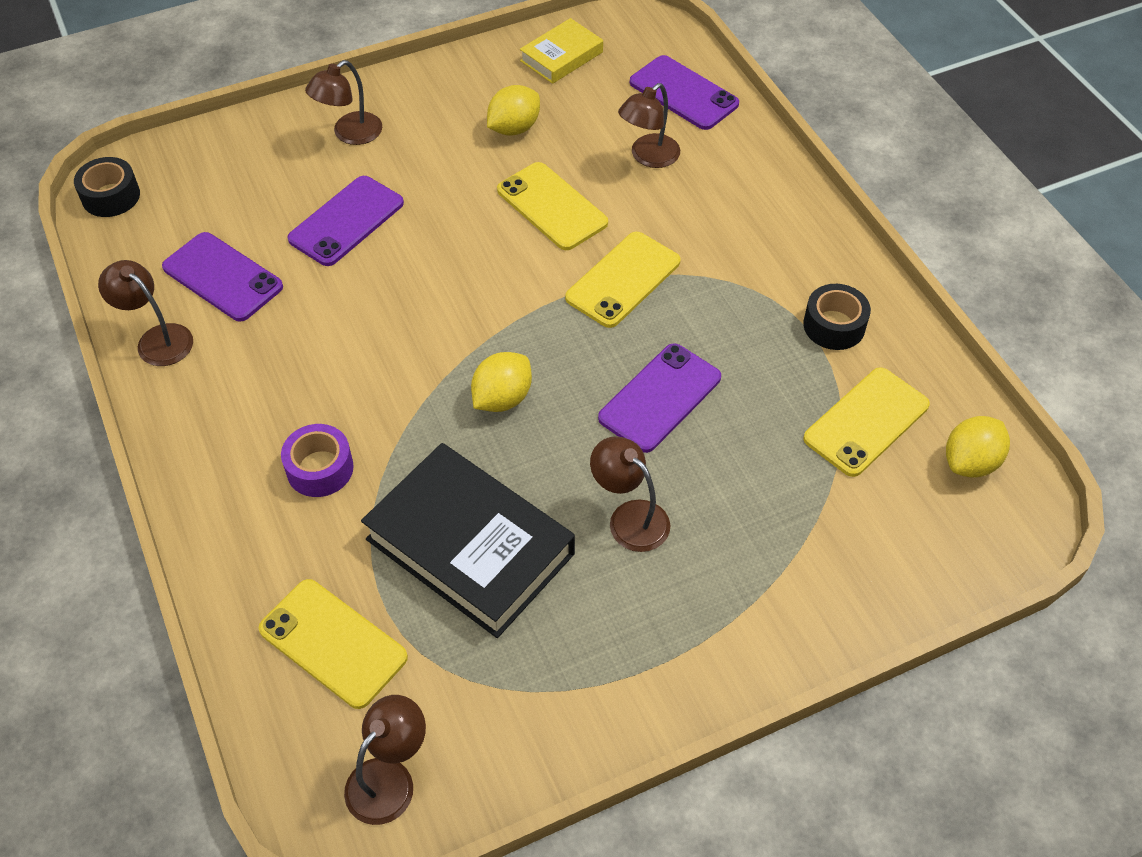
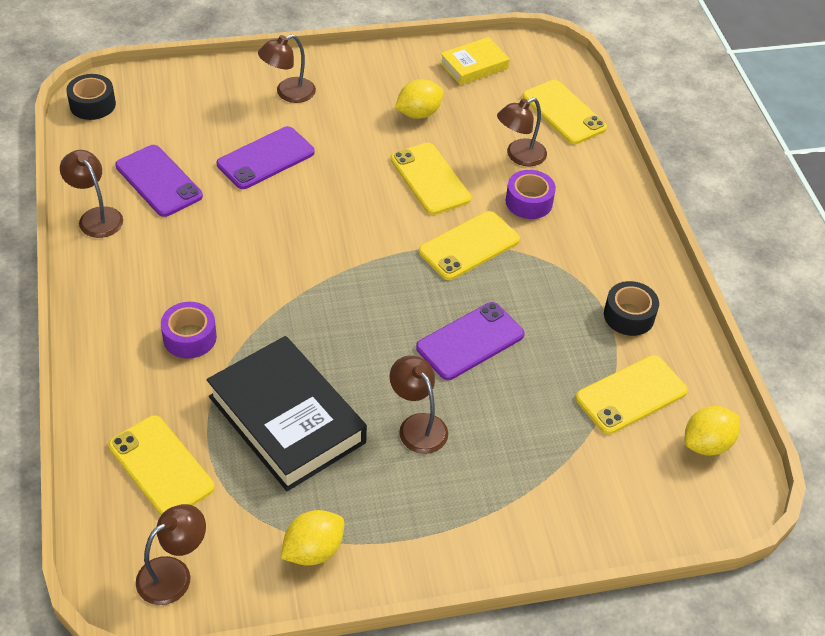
camera: 10 degrees right, 5 degrees down
yellow lemon [471,352,532,412] -> yellow lemon moved to [281,510,344,566]
purple phone [630,55,739,130] -> yellow phone [522,80,607,144]
none -> purple tape [506,170,556,219]

